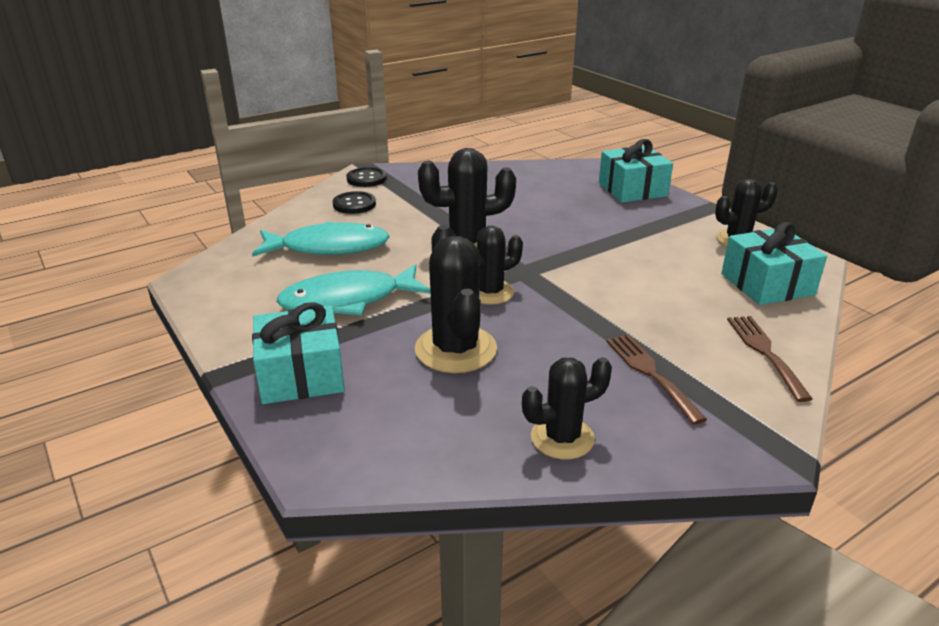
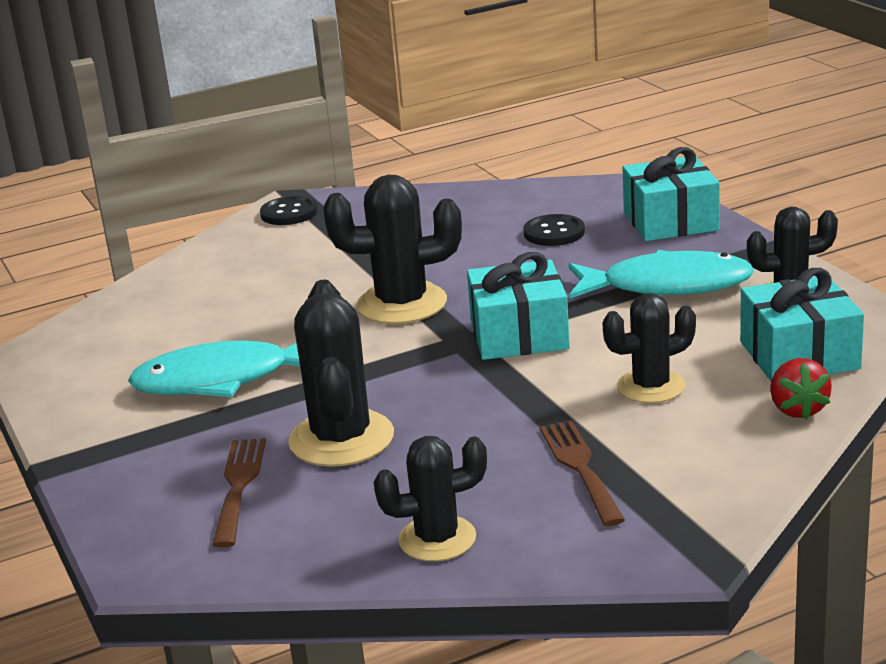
camera: 10 degrees right, 5 degrees down
turquoise fish [252,221,390,257] -> turquoise fish moved to [569,250,754,298]
turquoise gift [252,302,345,404] -> turquoise gift moved to [467,252,570,360]
black button [333,191,376,214] -> black button moved to [523,214,585,246]
black cactus [466,226,523,305] -> black cactus moved to [602,293,696,403]
brown fork [727,316,813,402] -> brown fork moved to [213,438,266,548]
none -> red strawberry [770,358,832,419]

